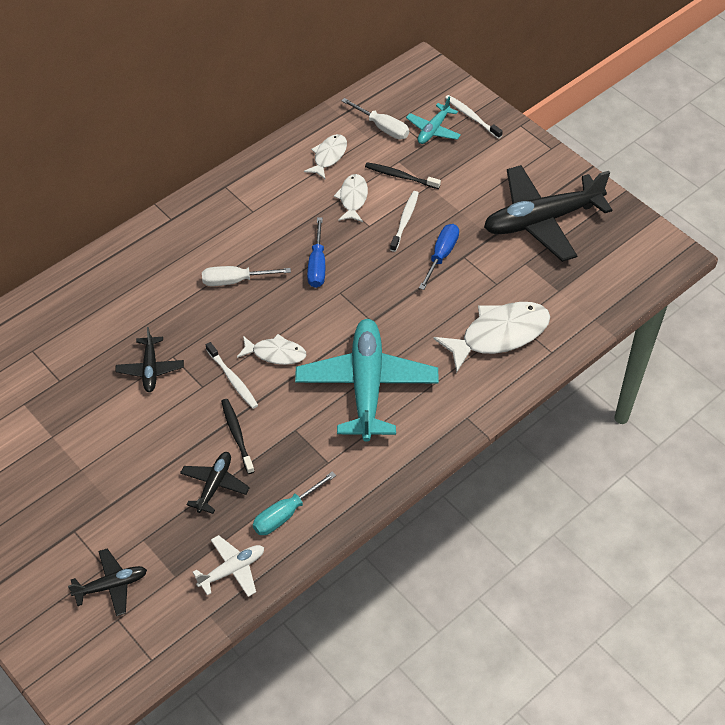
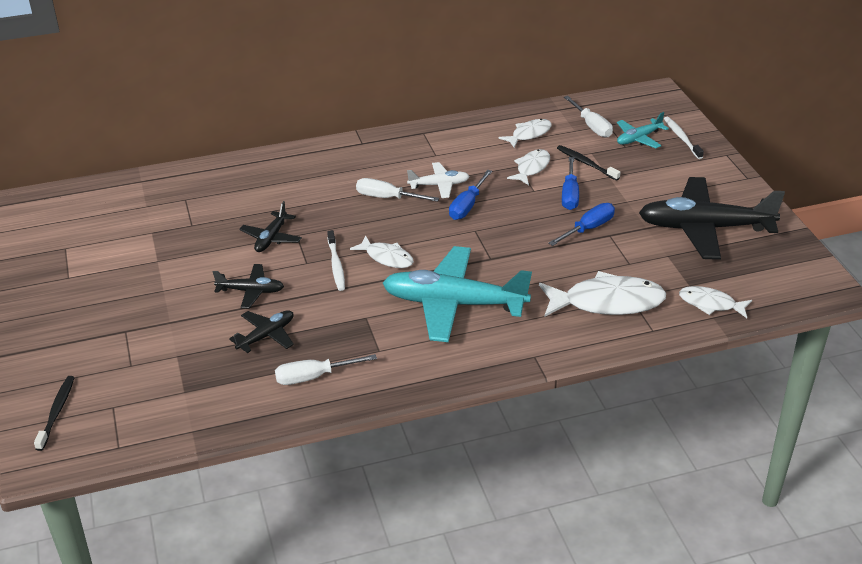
camera: 25 degrees right, 15 degrees down
black plane [68,548,147,616] -> black plane moved to [213,264,284,309]
white plane [193,535,264,597] -> white plane moved to [407,162,470,198]
black toothbrush [221,399,255,474] -> black toothbrush moved to [34,376,75,451]
turquoise screwdriver [253,471,336,535] -> white screwdriver [275,354,377,385]
turquoise plane [295,319,439,442] -> turquoise plane turned 105 degrees counterclockwise [383,246,532,342]
white toothbrush [390,191,419,252] -> blue screwdriver [562,157,579,210]
none -> white fish [679,286,752,318]

